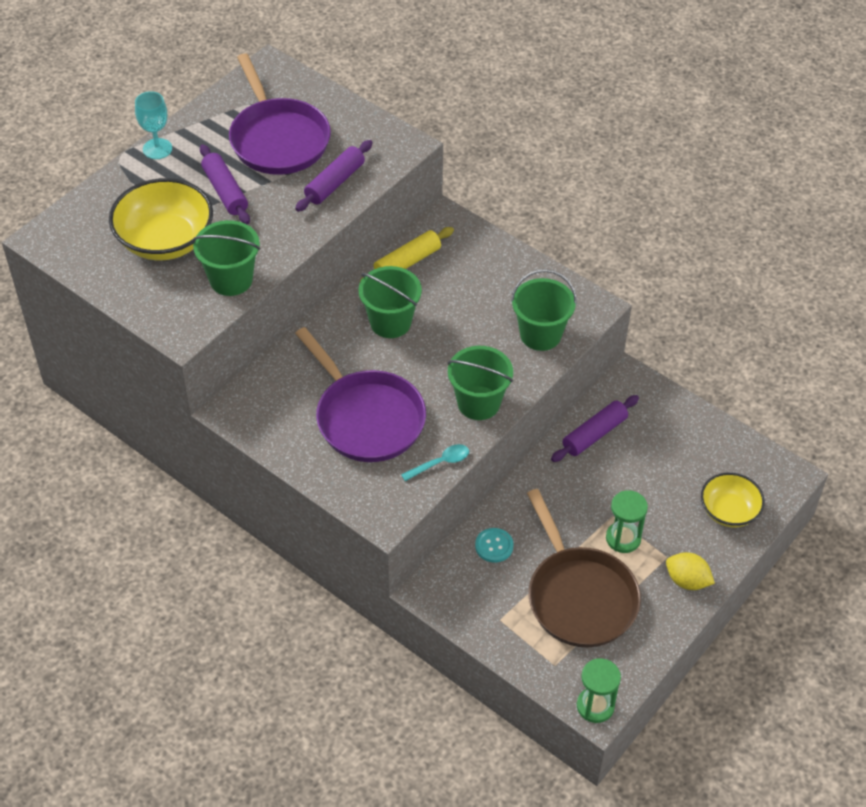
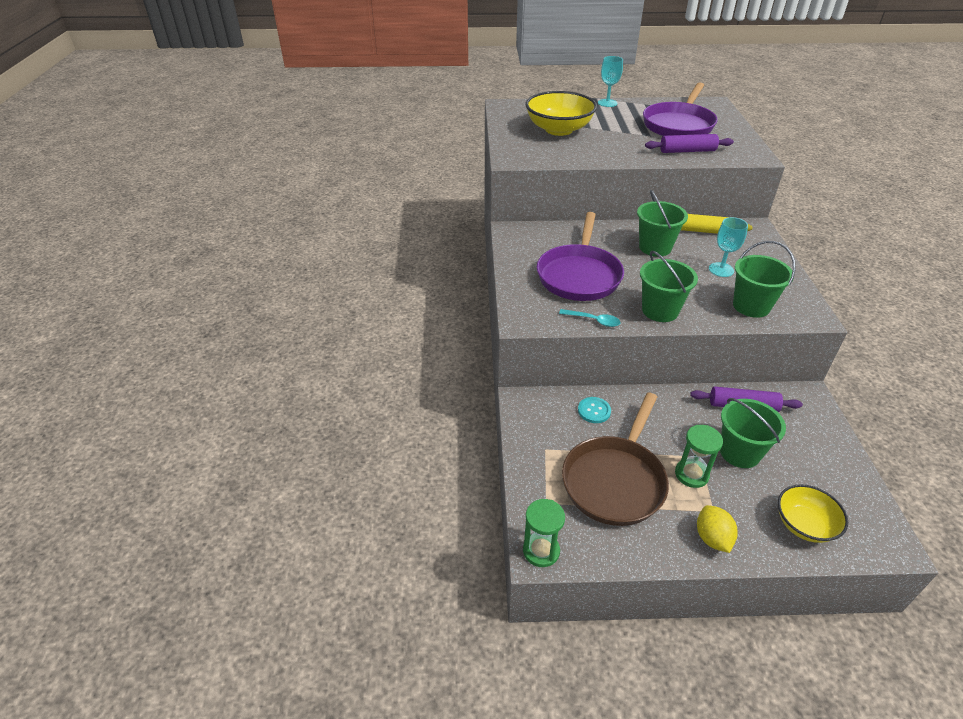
camera: 50 degrees right, 10 degrees down
green bucket [192,220,260,296] -> green bucket moved to [720,398,786,468]
purple rolling pin [200,144,250,224] -> none
none -> turquoise goblet [709,217,748,277]

